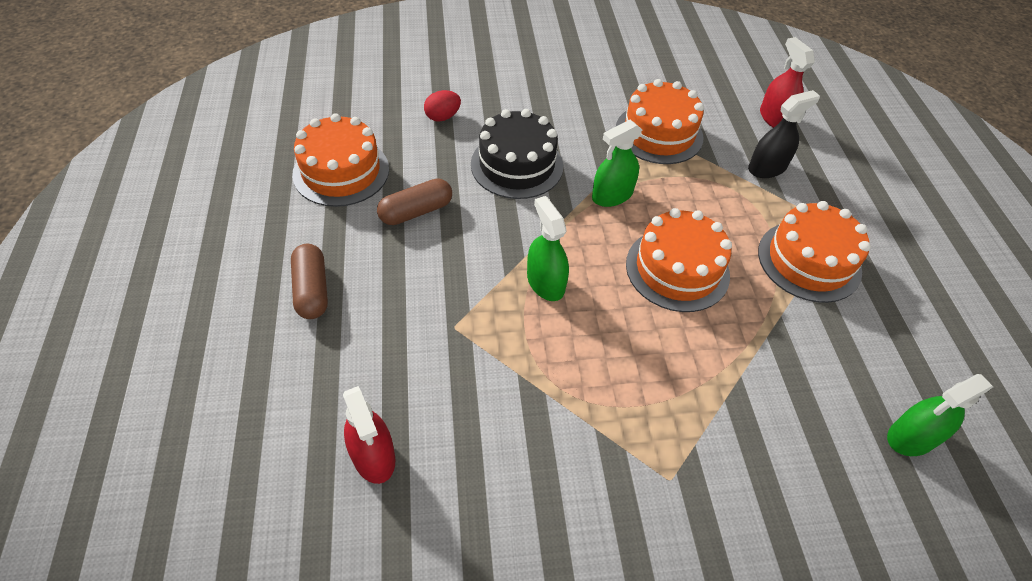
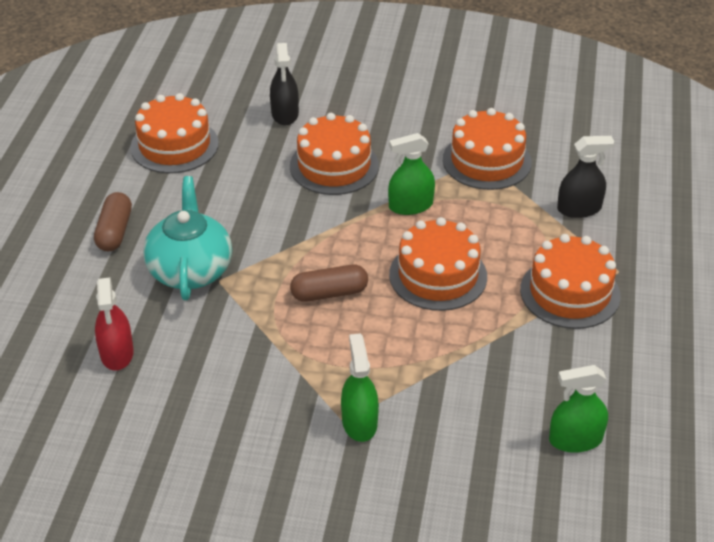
camera: 20 degrees right, 10 degrees down
brown capsule [377,178,452,225] -> brown capsule moved to [290,265,368,302]
red egg [424,90,461,122] -> black spray bottle [270,43,299,125]
black cake [471,109,563,199] -> orange cake [290,113,379,195]
green spray bottle [527,196,569,301] -> green spray bottle moved to [341,333,379,442]
red spray bottle [760,37,815,128] -> none
none -> turquoise teapot [143,176,232,300]

